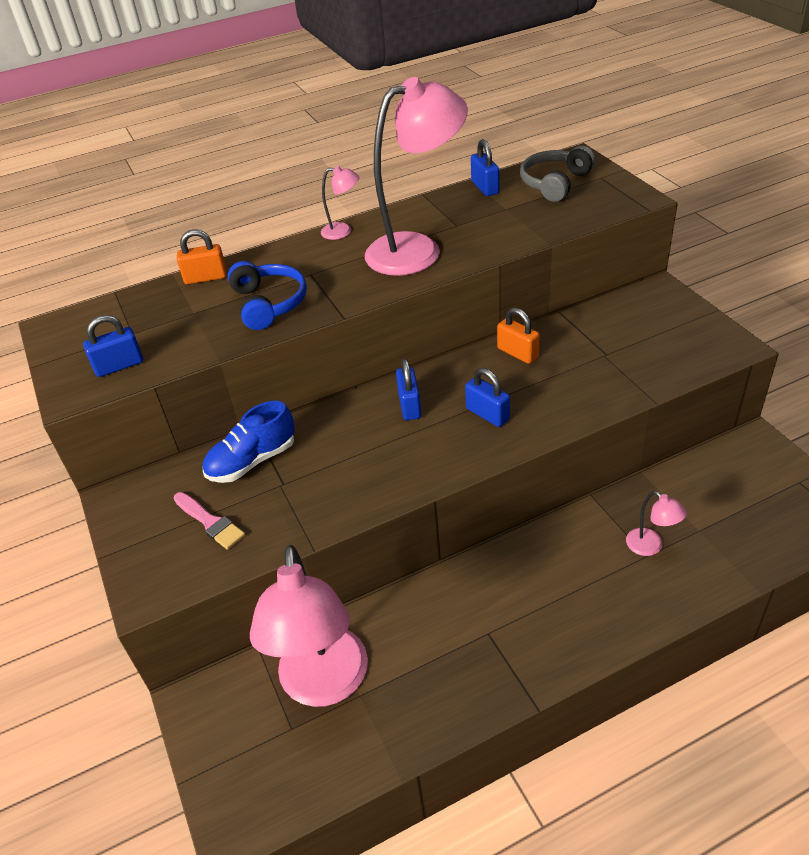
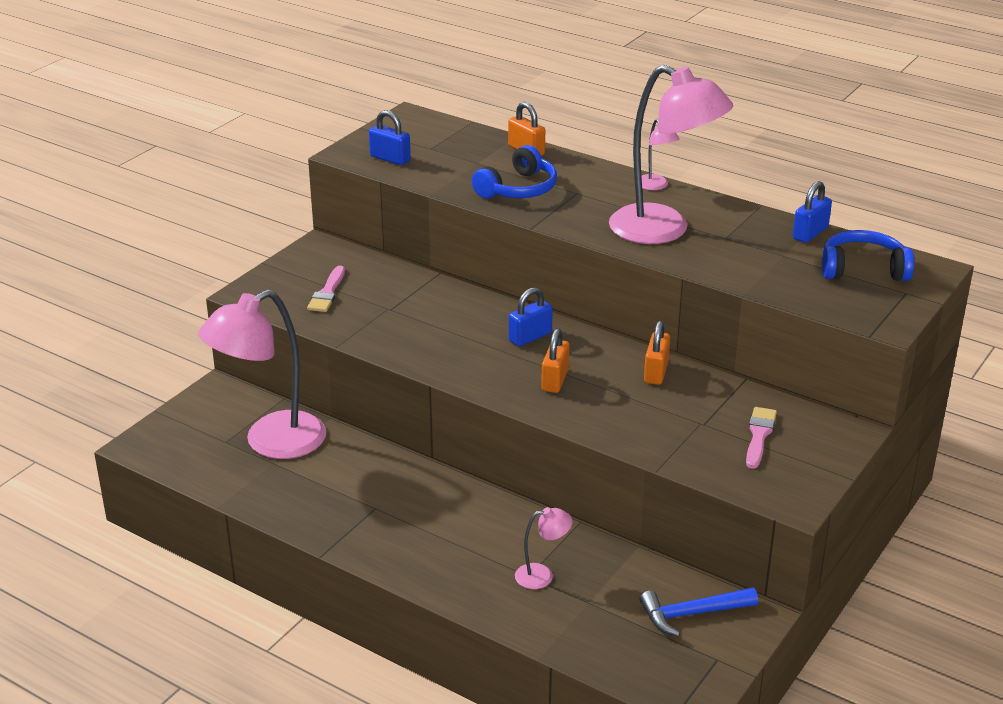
camera: 55 degrees right, 10 degrees down
blue shoe [202,401,295,483] -> none
blue padlock [465,368,510,427] -> orange padlock [541,328,569,393]
grey headphones [520,146,595,202] -> blue headphones [822,230,914,281]
pink lamp [626,491,687,556] -> pink lamp turned 120 degrees counterclockwise [515,507,572,589]
none -> blue hammer [640,587,758,637]
none -> pink brush [746,407,777,469]

